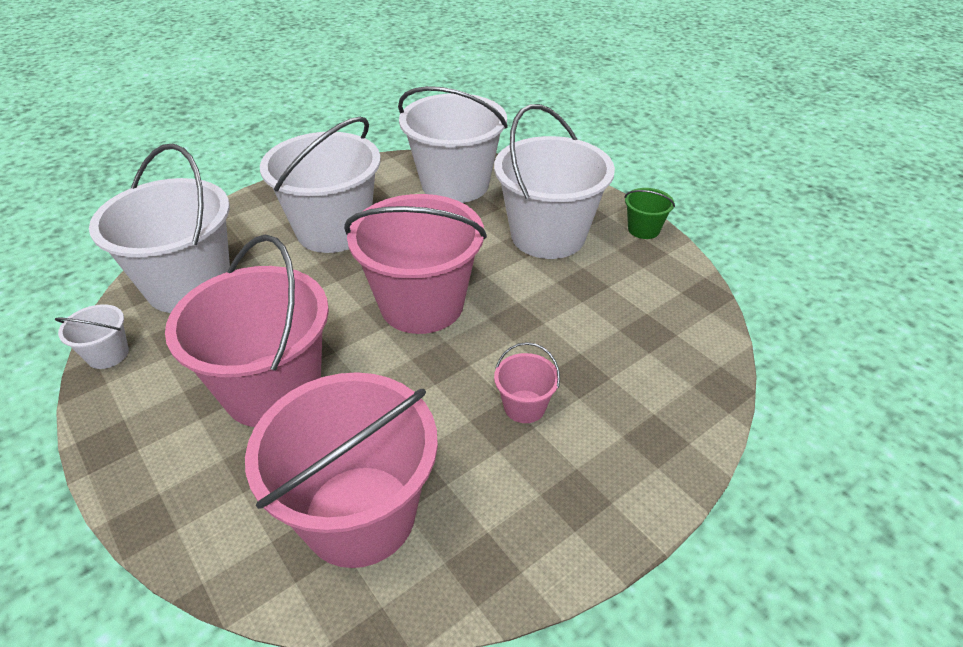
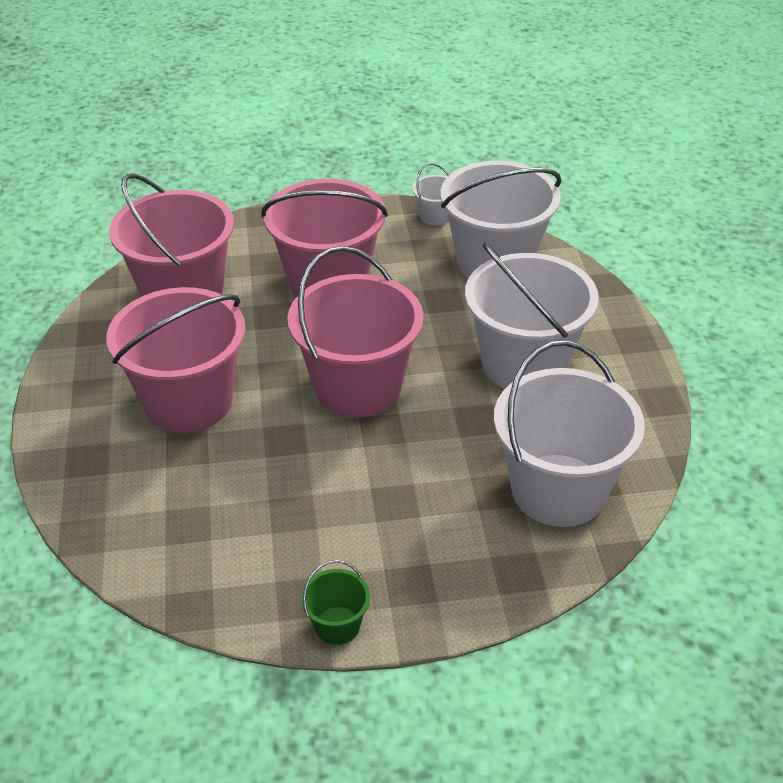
camera: 120 degrees right, 0 degrees up
white bucket [494,104,615,259] -> none
pink bucket [494,342,560,423] -> pink bucket [106,287,246,433], size x2.32

